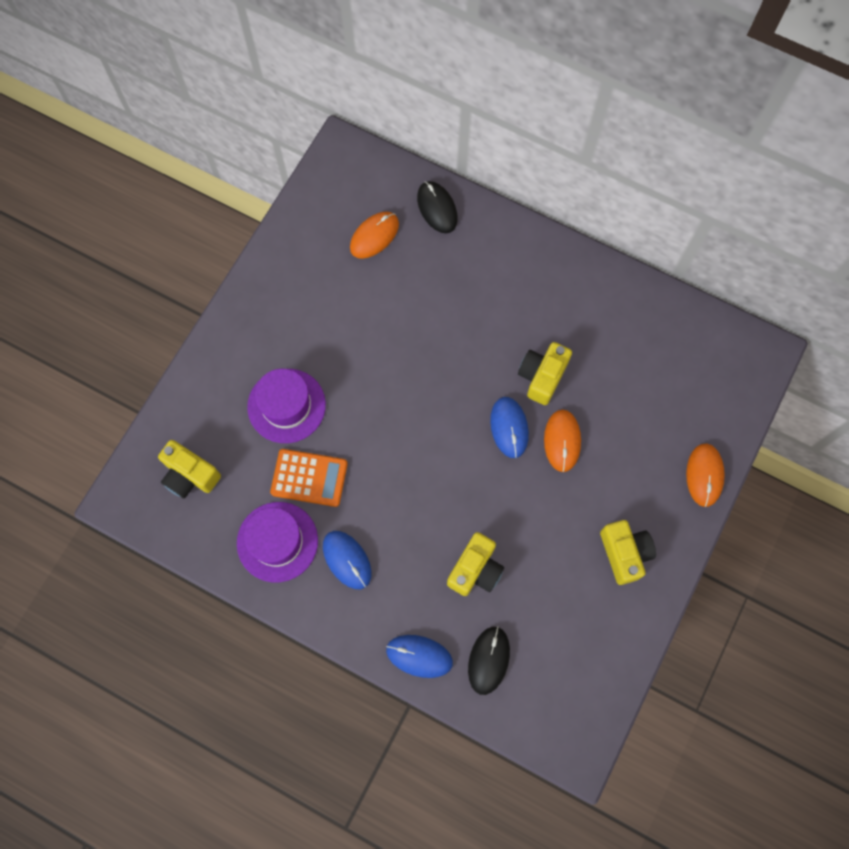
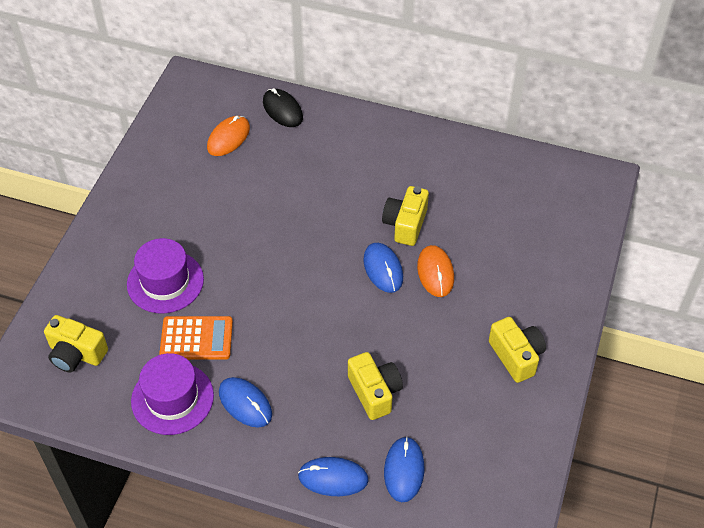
camera: 10 degrees left, 20 degrees down
yellow camera [447,532,504,596] -> yellow camera turned 45 degrees counterclockwise [348,352,403,420]
black mouse [468,626,510,695] -> blue mouse [384,437,424,502]
orange mouse [686,443,725,507] -> none

